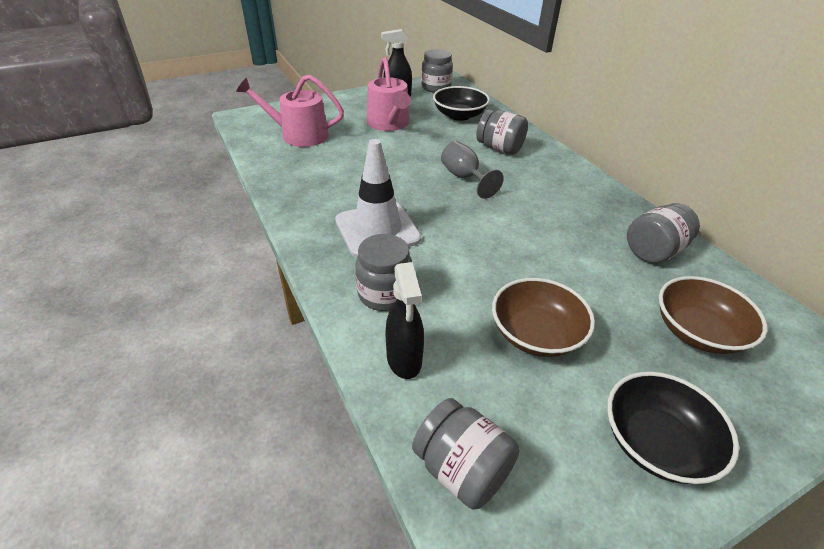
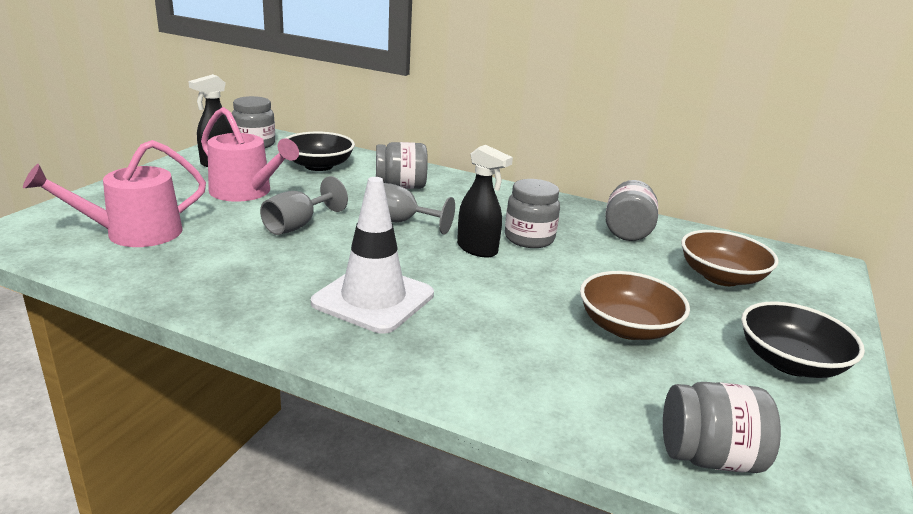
camera: 40 degrees left, 15 degrees down
grey jar [356,234,412,311] -> grey jar moved to [505,179,560,248]
black spray bottle [385,262,424,379] -> black spray bottle moved to [457,145,513,257]
none -> grey goblet [260,176,348,235]

